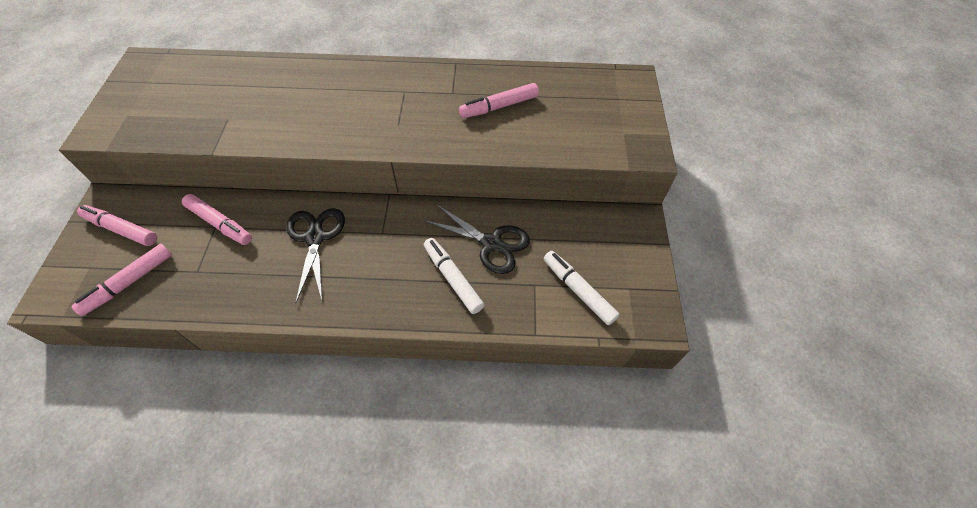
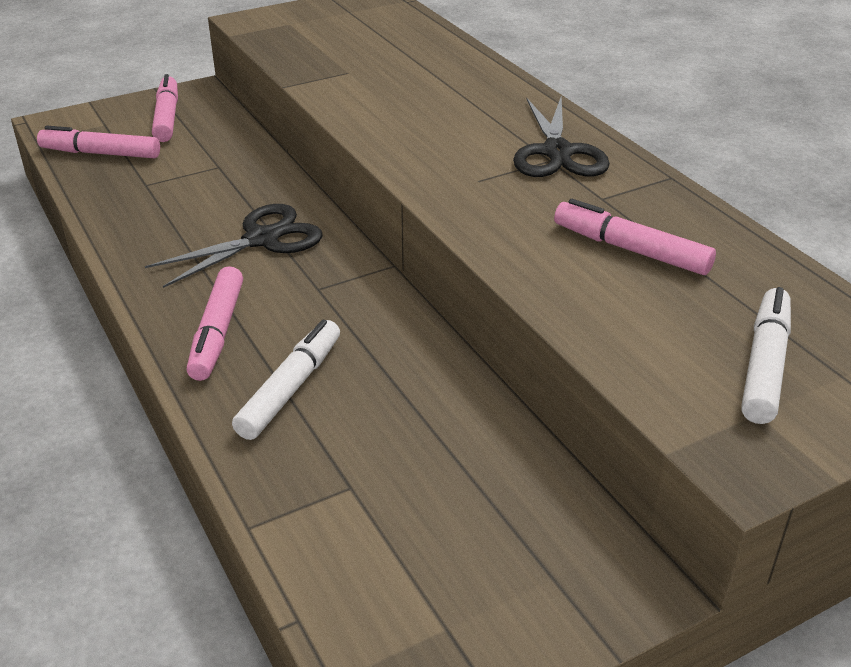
camera: 60 degrees right, 20 degrees down
pink marker [182,194,252,245] -> pink marker moved to [187,266,243,381]
black scissors [423,204,530,274] -> black scissors moved to [513,96,610,177]
white marker [544,251,620,325] -> white marker moved to [741,287,791,424]

